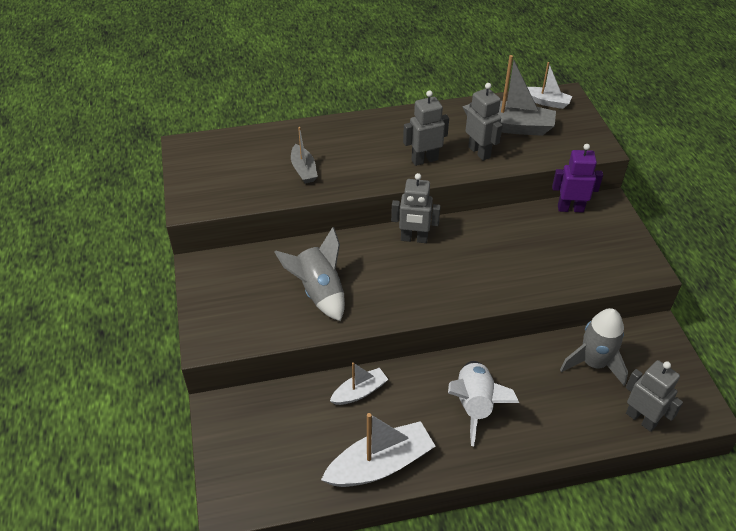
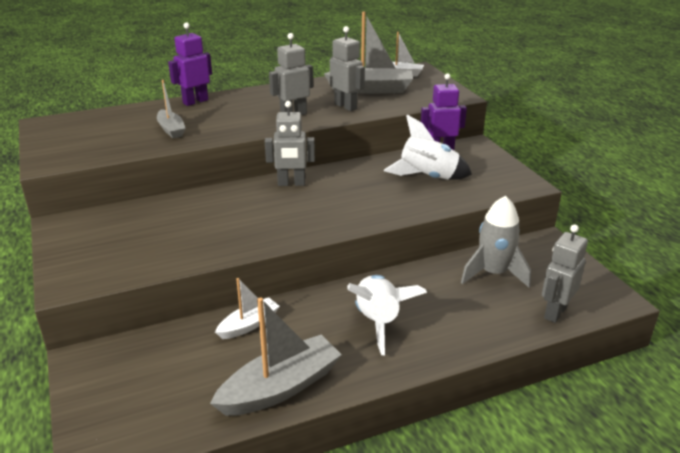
camera: 10 degrees left, 15 degrees down
grey rocket [274,227,345,321] -> none
white boat [321,413,435,487] -> grey boat [210,297,342,416]
grey robot [626,360,683,432] -> grey robot turned 90 degrees counterclockwise [542,224,588,323]
none -> purple robot [168,22,212,106]
none -> white rocket [384,115,472,180]

